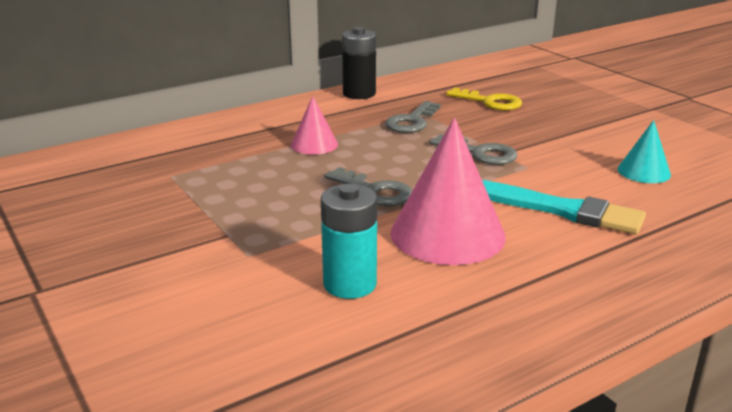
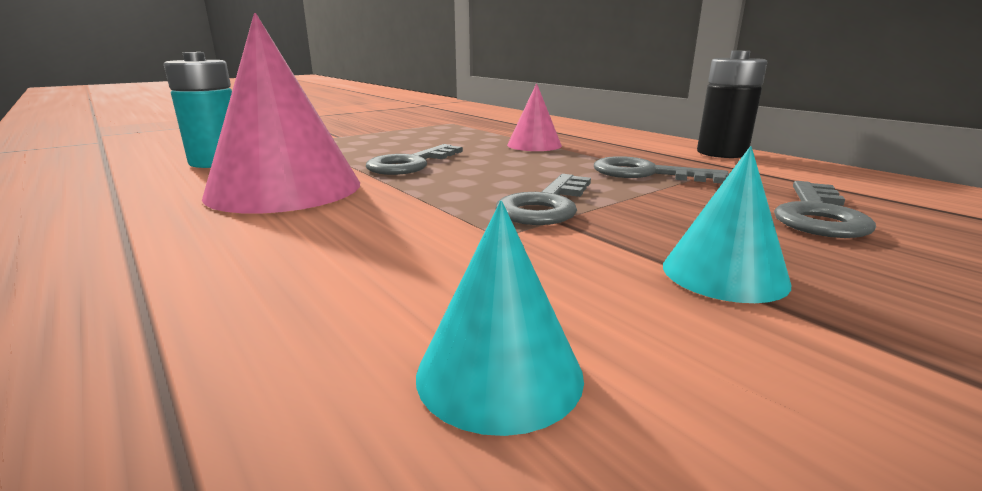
camera: 85 degrees right, 5 degrees down
yellow key [446,87,522,110] -> grey key [774,181,876,238]
turquoise brush [482,180,646,234] -> none
none -> turquoise cone [663,146,791,303]

